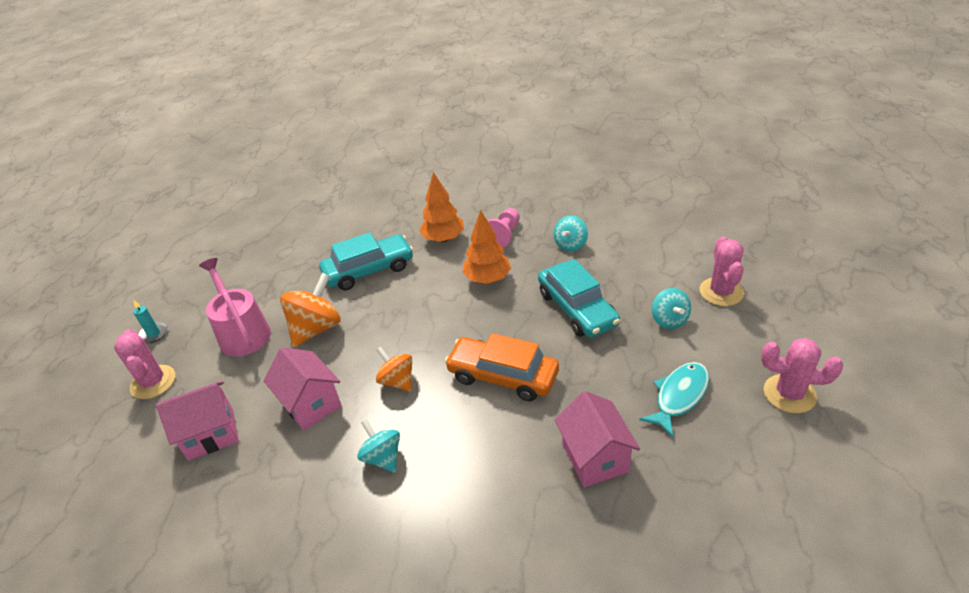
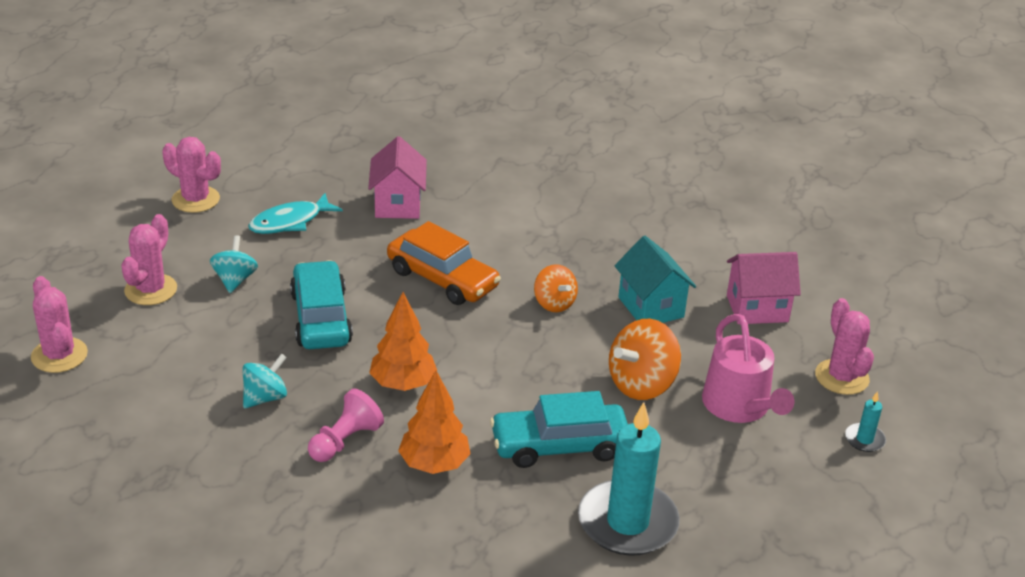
camera: 170 degrees left, 5 degrees down
pink house [264,347,342,430] -> turquoise house [615,236,696,323]
turquoise spinning top [357,419,400,472] -> none
none -> pink cactus [31,276,88,373]
none -> turquoise candle [578,402,680,556]

